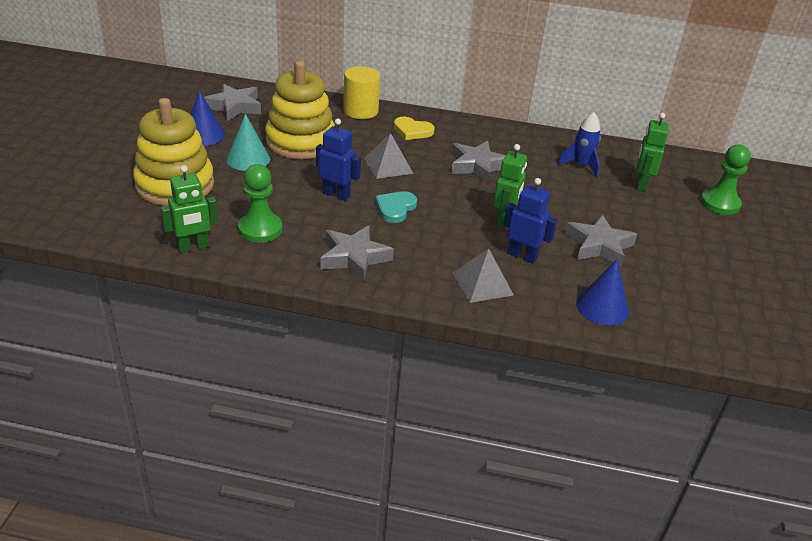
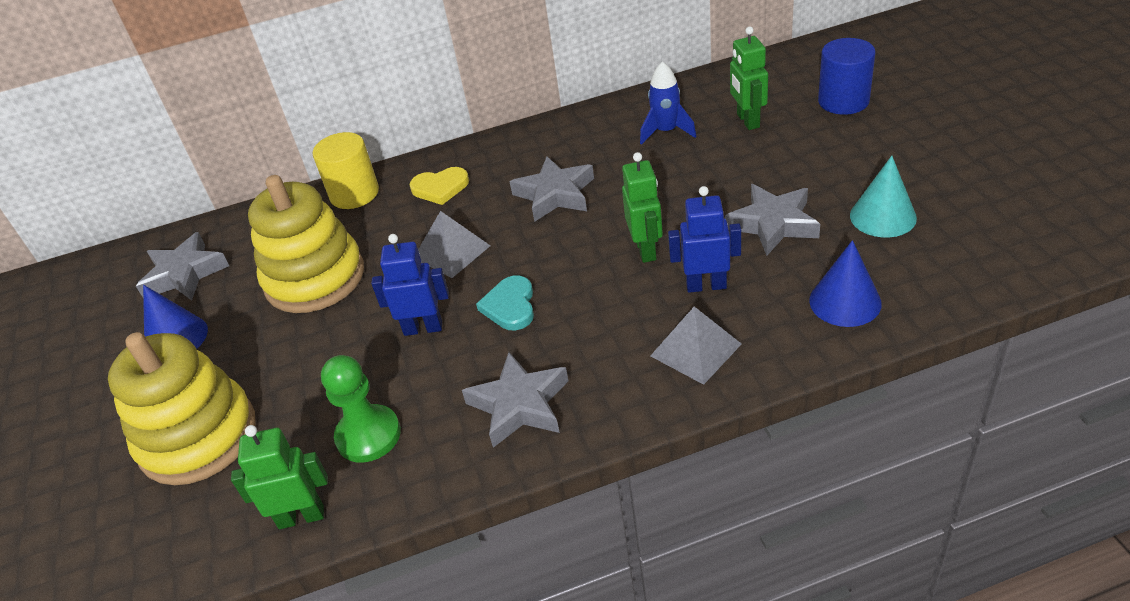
camera: 20 degrees left, 5 degrees up
green robot [160,165,218,253] -> green robot turned 135 degrees counterclockwise [231,425,328,529]
turquoise cone [226,114,270,171] -> turquoise cone moved to [850,156,917,238]
green pawn [700,145,751,215] -> blue cylinder [818,38,876,115]

